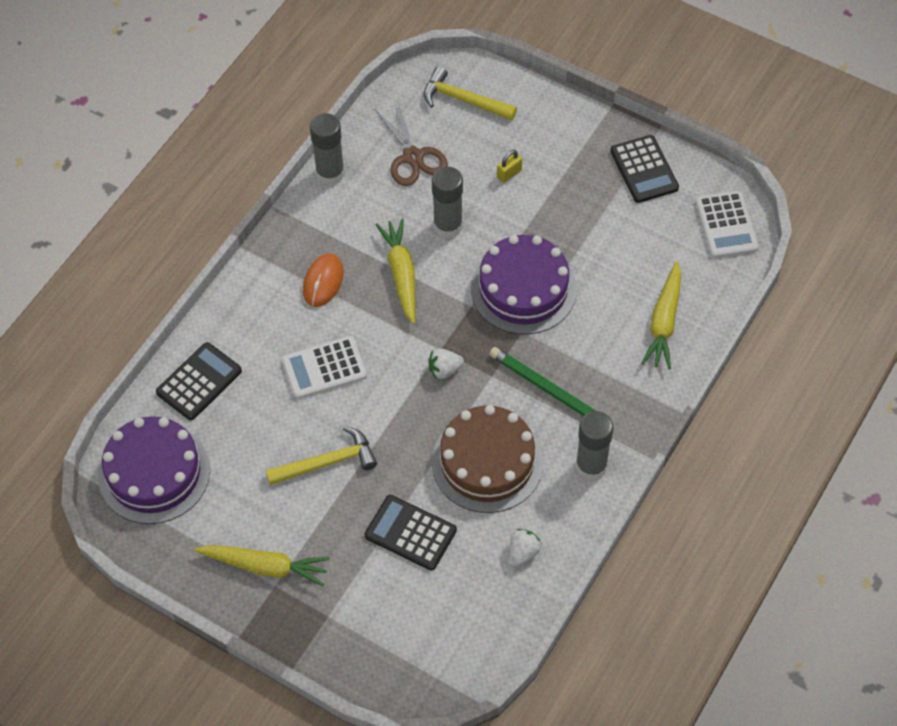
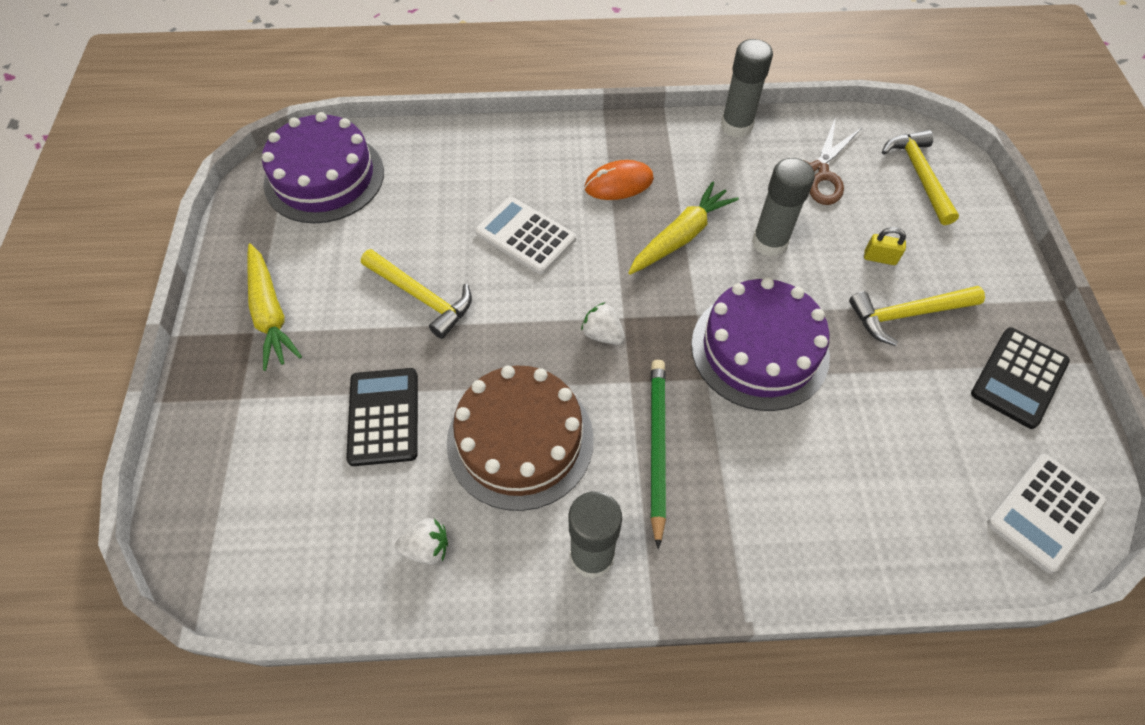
camera: 55 degrees right, 0 degrees up
black calculator [156,342,242,420] -> none
yellow carrot [641,261,681,370] -> none
none -> yellow hammer [849,286,985,346]

